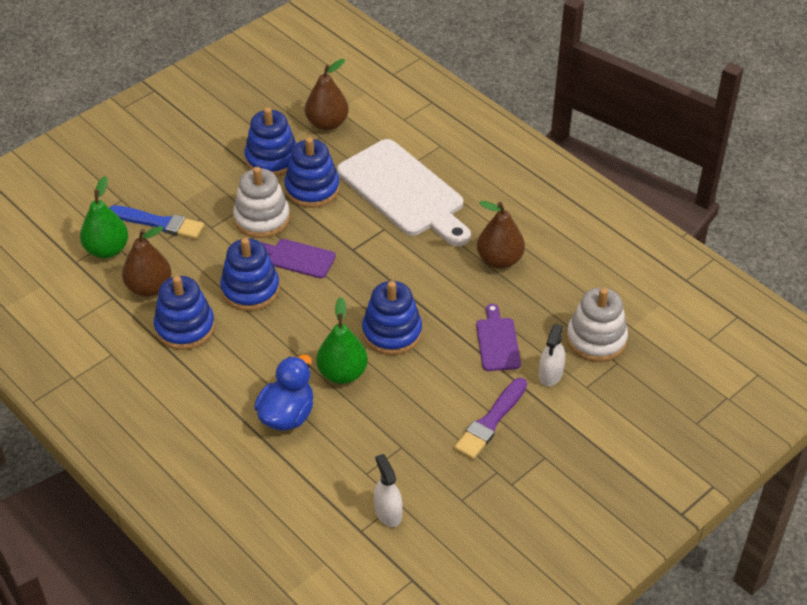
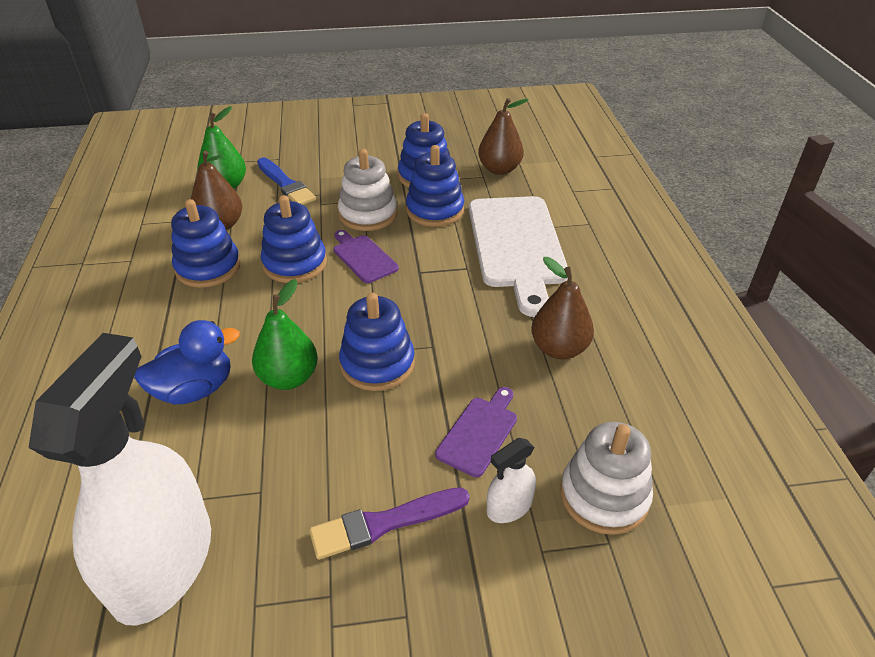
camera: 35 degrees right, 5 degrees down
white spray bottle [374,454,403,527] -> white spray bottle [28,333,211,625], size x2.40

